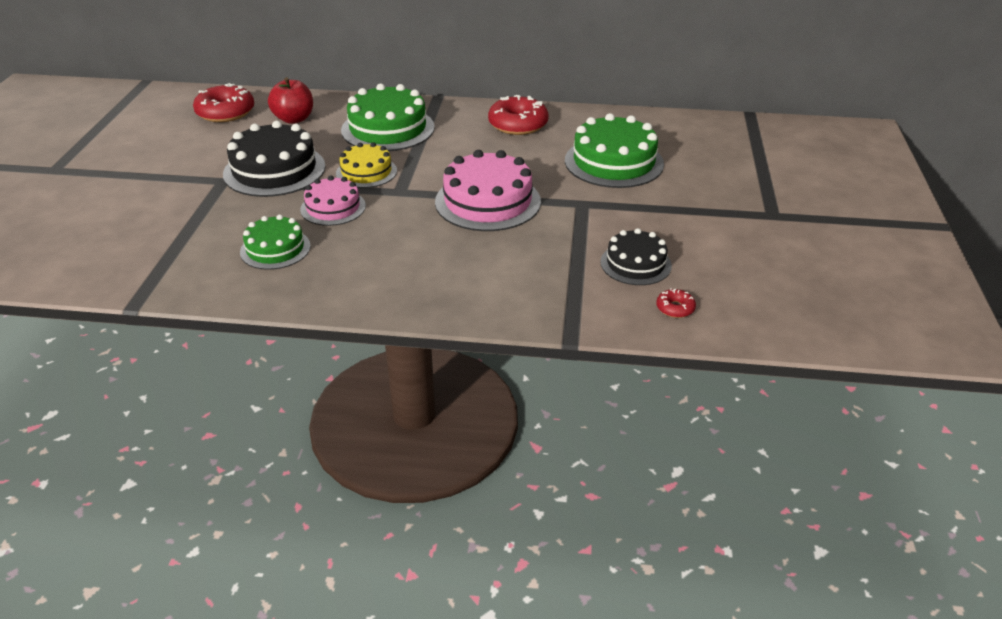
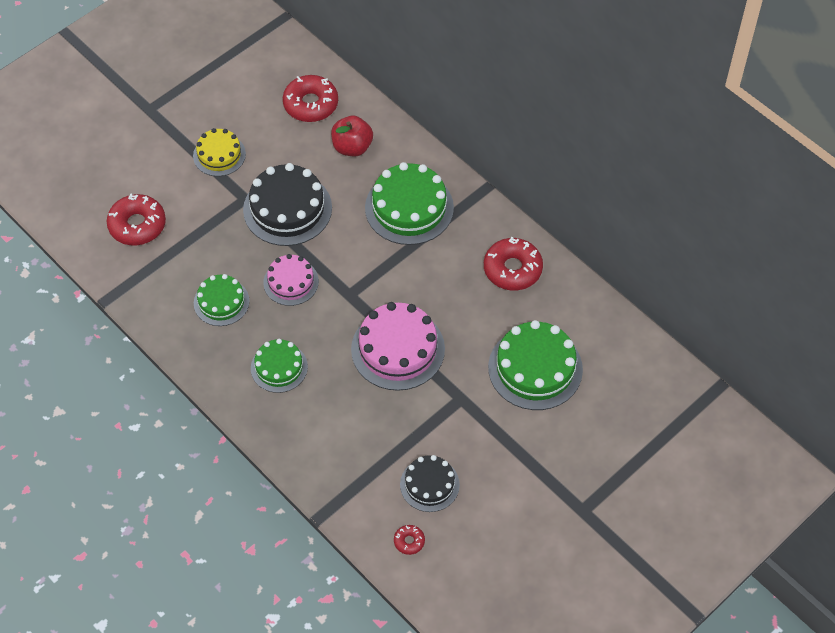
camera: 40 degrees right, 20 degrees up
yellow cake [336,142,397,188] -> yellow cake moved to [193,128,246,176]
none -> red donut [107,194,166,245]
none -> green cake [251,339,308,393]

